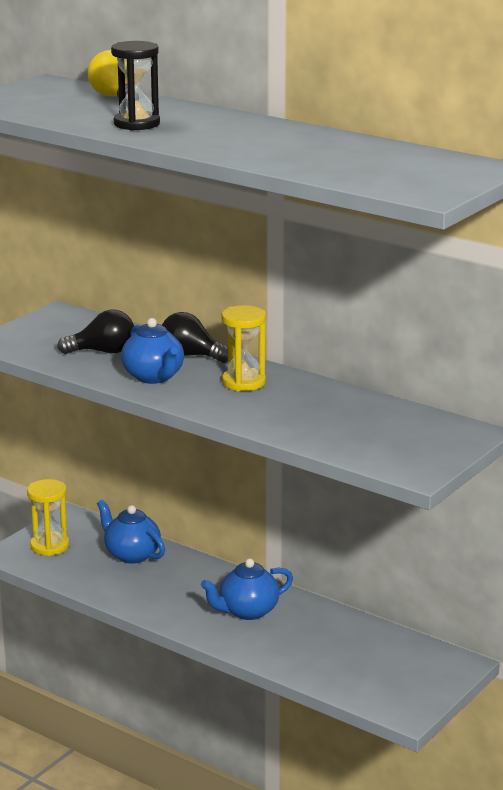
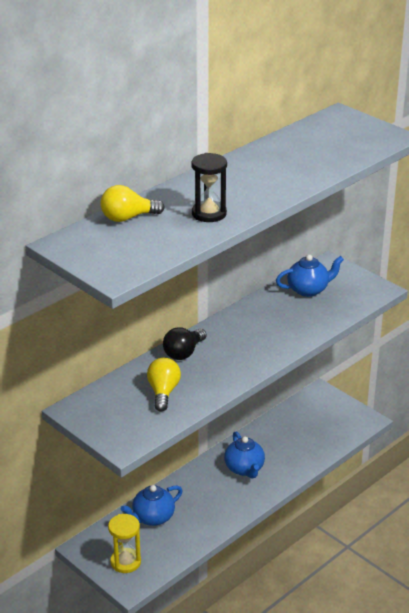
camera: 80 degrees left, 10 degrees up
black light bulb [57,309,134,354] -> yellow light bulb [147,358,181,411]
blue teapot [121,318,184,384] -> blue teapot moved to [276,254,344,297]
yellow hourglass [221,305,266,391] -> none

